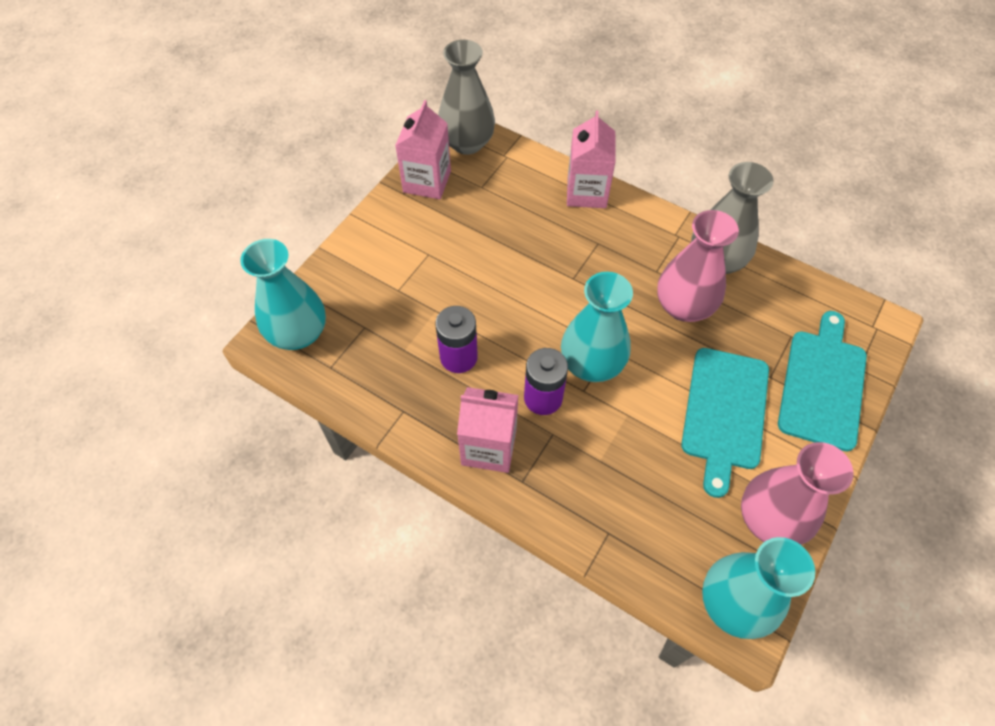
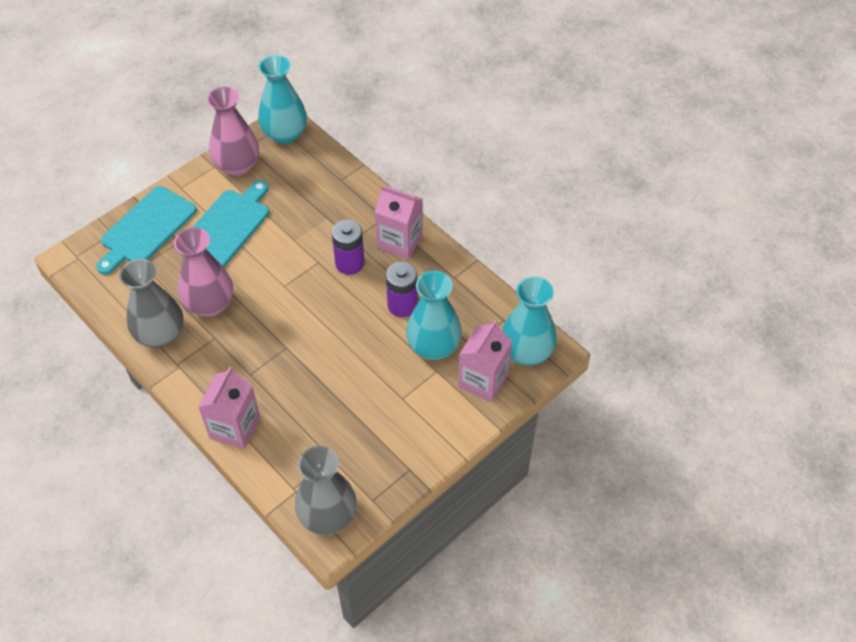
camera: 165 degrees left, 5 degrees down
pink carton [395,100,451,199] -> pink carton moved to [458,320,512,402]
turquoise vase [561,272,633,382] -> turquoise vase moved to [406,271,462,360]

